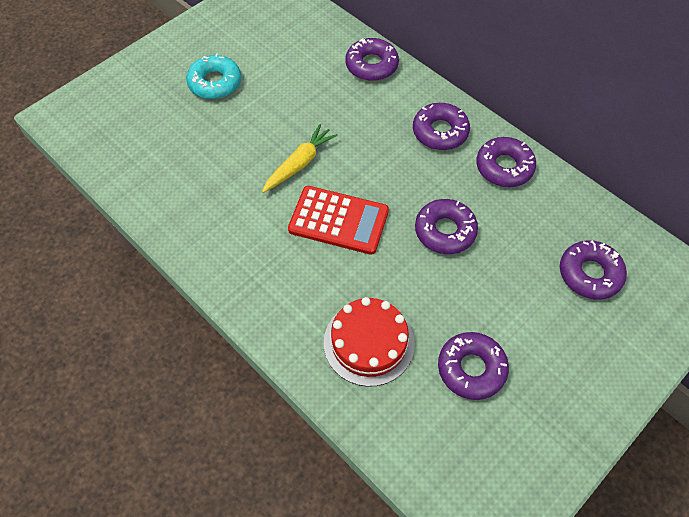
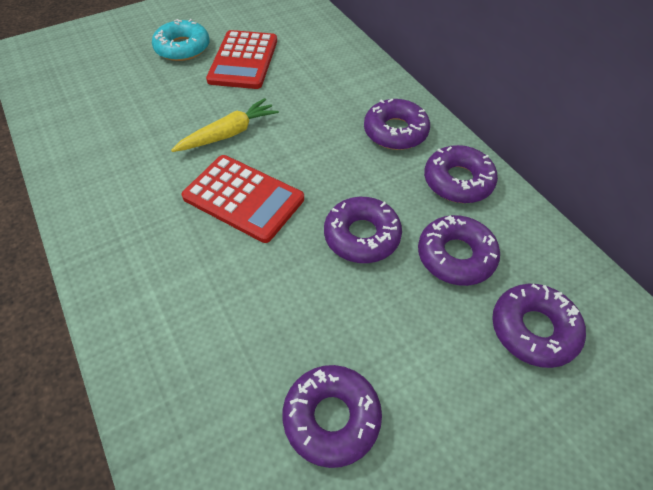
camera: 15 degrees right, 5 degrees down
red cake [324,297,415,387] -> none
purple donut [346,38,399,81] -> purple donut moved to [418,215,500,286]
none -> red calculator [206,30,277,89]

